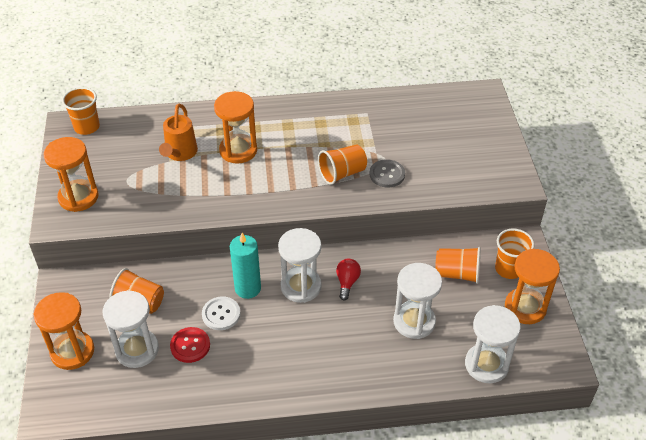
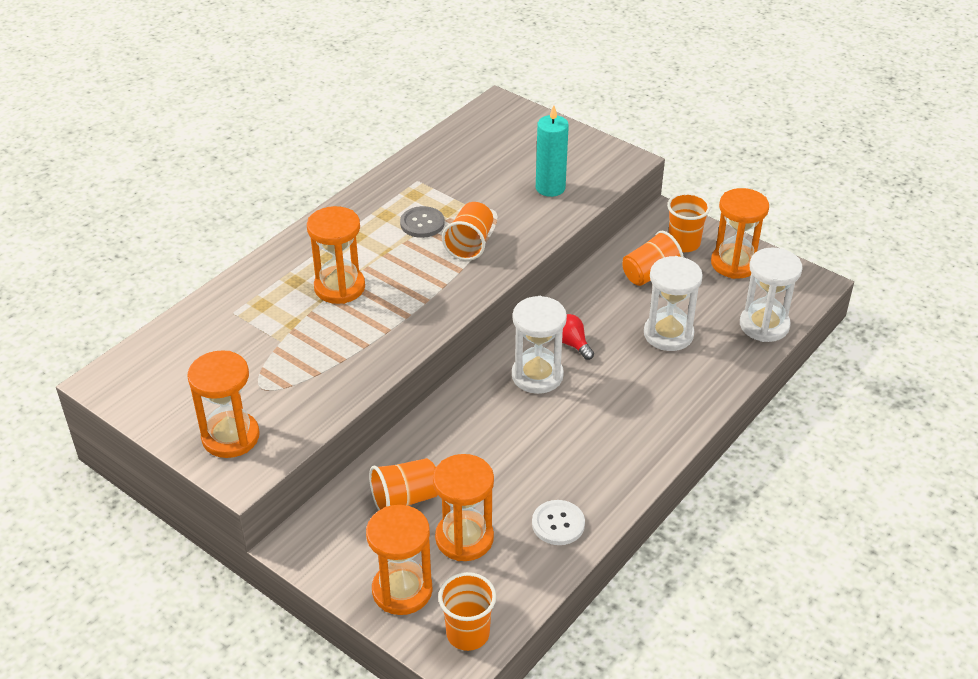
camera: 45 degrees left, 5 degrees down
orange cup [62,87,100,135] -> orange cup moved to [438,572,496,651]
white hourglass [103,290,159,368] -> orange hourglass [433,454,494,561]
orange watering can [159,104,198,161] -> none
red button [170,327,210,363] -> none
white button [202,297,241,330] -> white button moved to [532,500,585,545]
turquoise candle [230,233,261,299] -> turquoise candle moved to [536,105,569,197]
grey button [370,159,405,188] -> grey button moved to [400,206,445,238]

